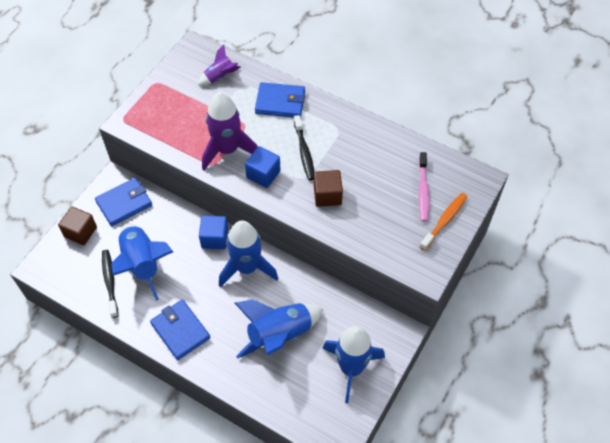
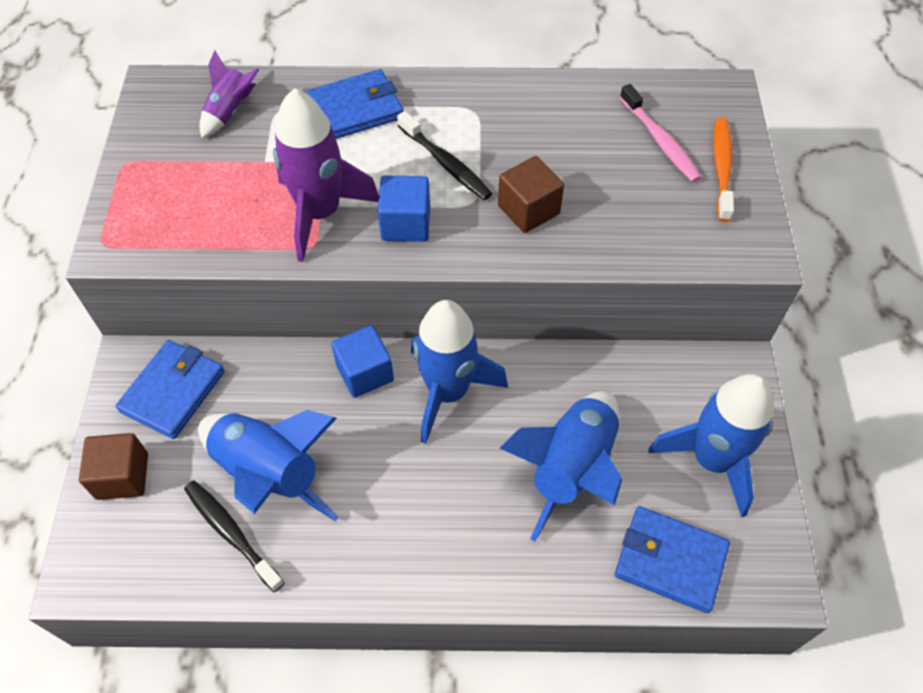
camera: 30 degrees left, 0 degrees up
blue wallet [150,299,210,360] -> blue wallet moved to [615,506,730,613]

